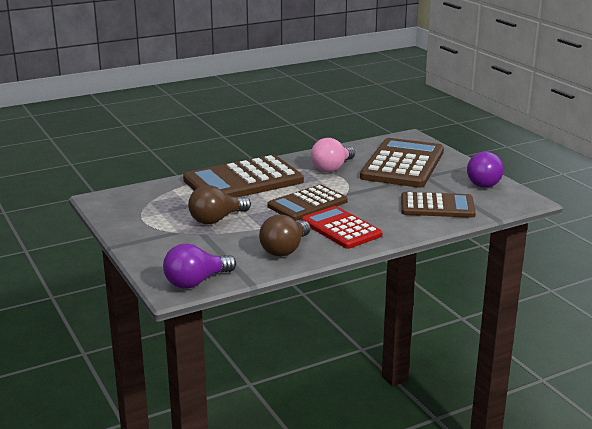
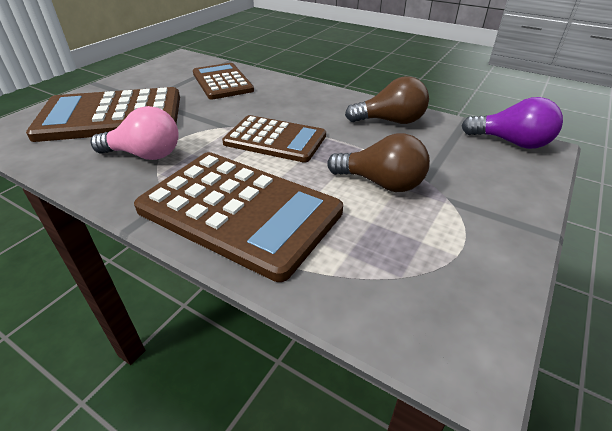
camera: 120 degrees left, 15 degrees up
red calculator [301,206,383,249] -> none
purple light bulb [467,152,504,188] -> none

